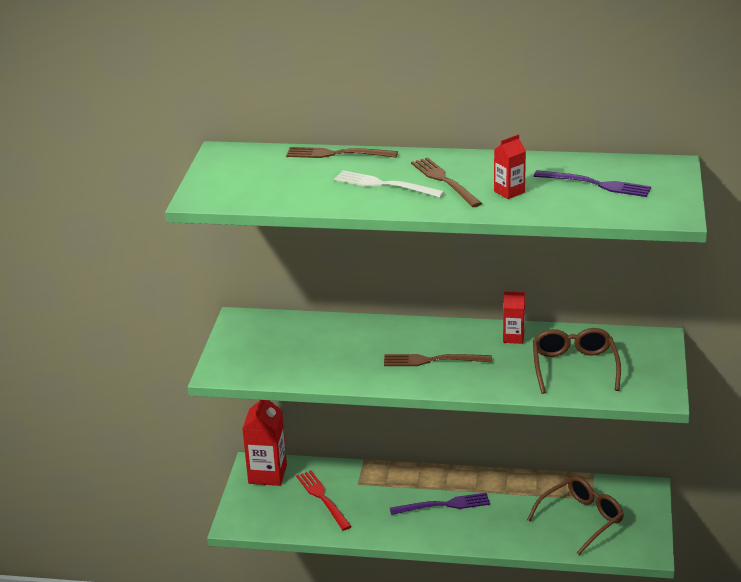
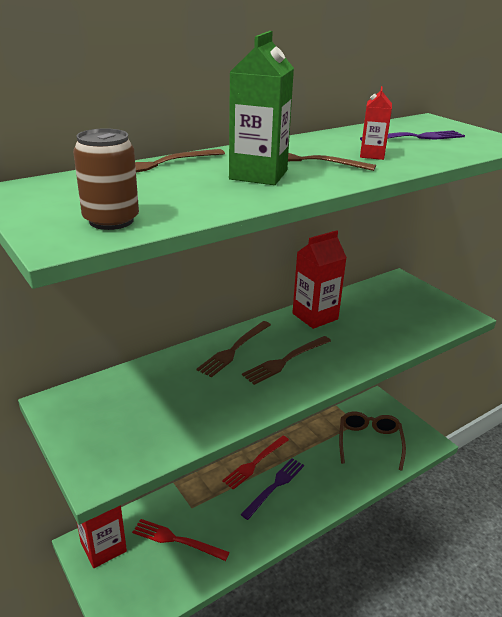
camera: 45 degrees left, 0 degrees up
white fork [334,170,445,198] -> green carton [229,31,294,185]
red carton [503,291,525,344] -> red carton [292,230,347,329], size x1.80
brown glasses [533,328,621,394] -> none
none -> brown can [73,128,139,230]
none -> brown fork [196,321,271,377]
none -> red fork [222,436,289,490]

